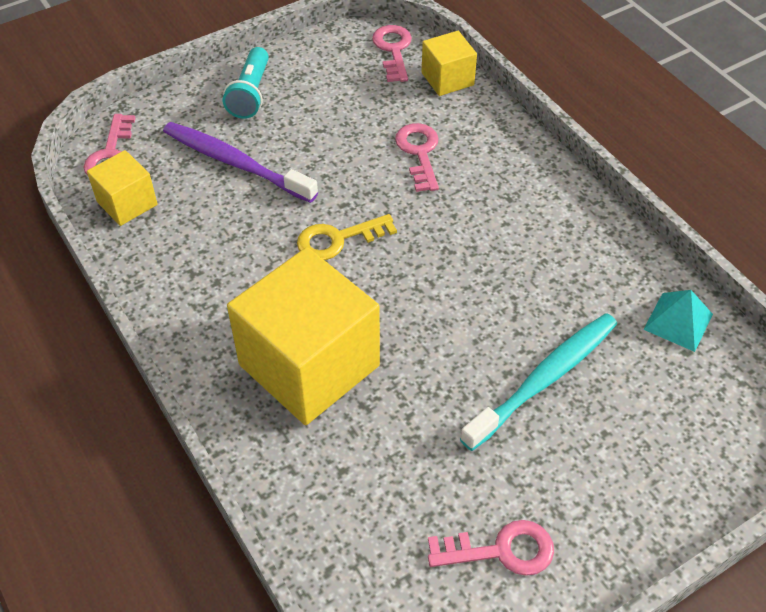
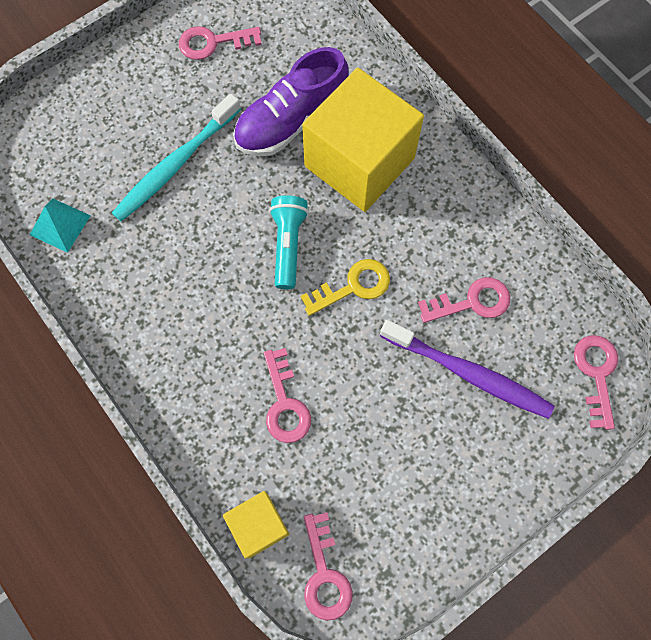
camera: 175 degrees right, 20 degrees up
yellow cube [87,150,158,226] -> none
turquoise flashlight [223,47,269,119] -> turquoise flashlight moved to [269,196,309,289]
none -> purple shoe [233,47,349,156]
none -> pink key [418,277,511,323]

